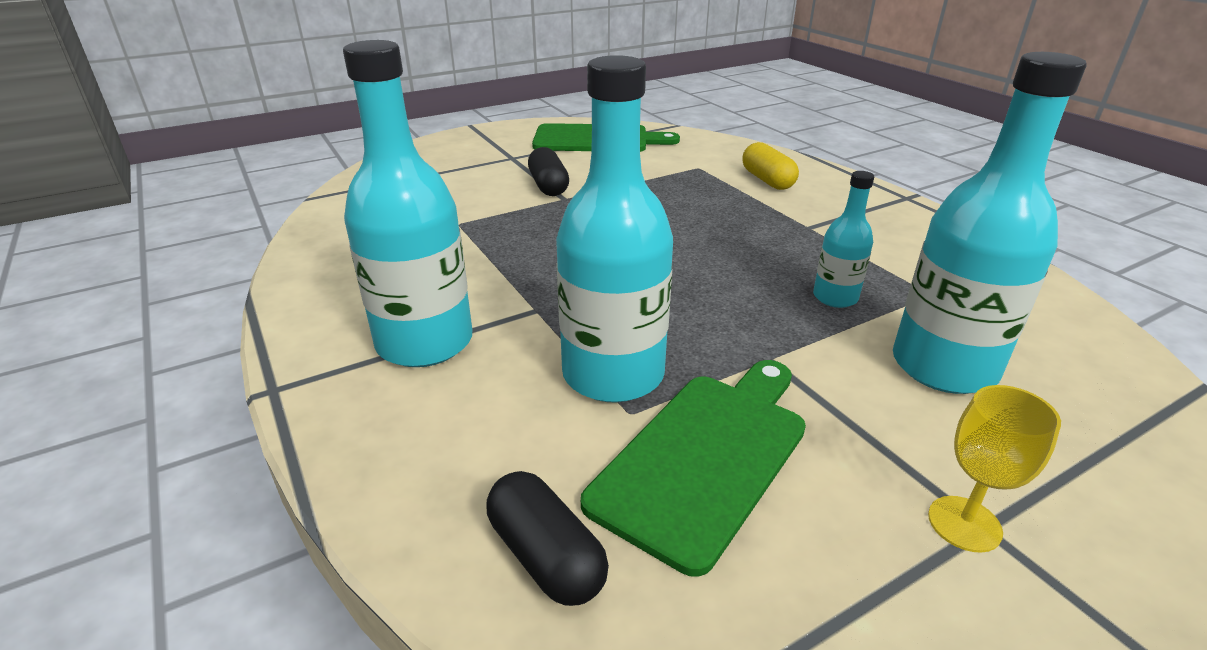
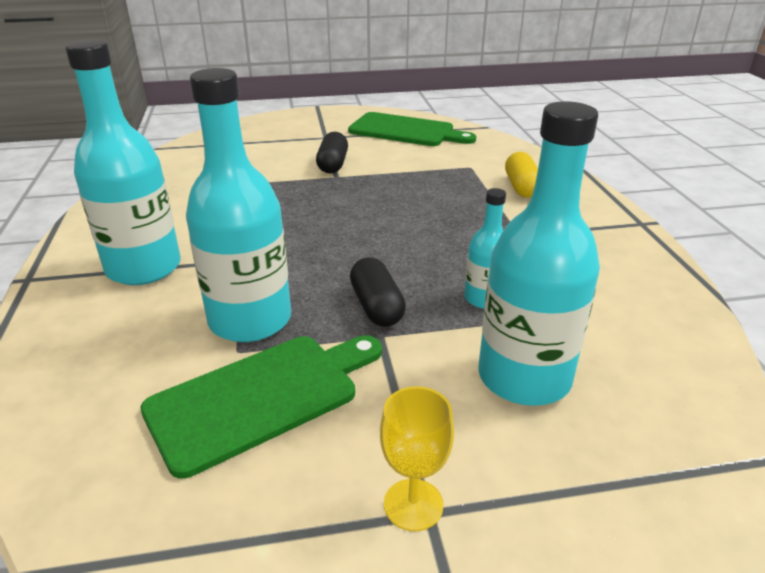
camera: 20 degrees right, 0 degrees up
black capsule [486,471,609,606] -> black capsule moved to [350,257,406,327]

